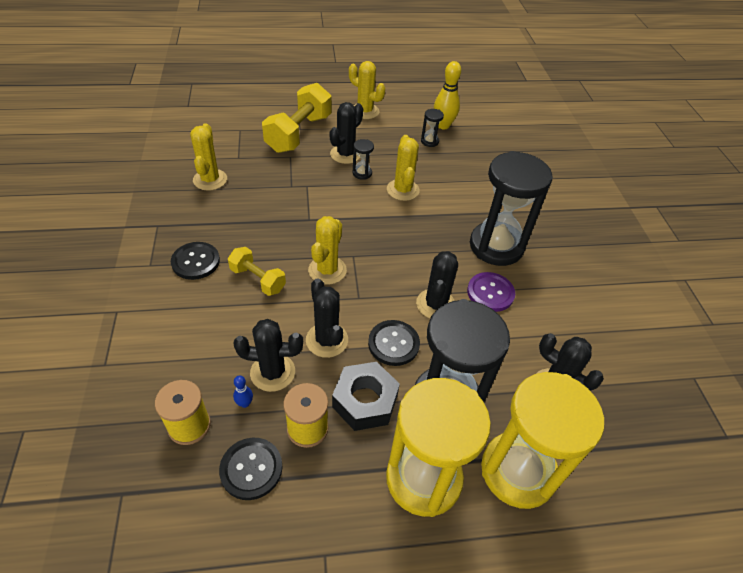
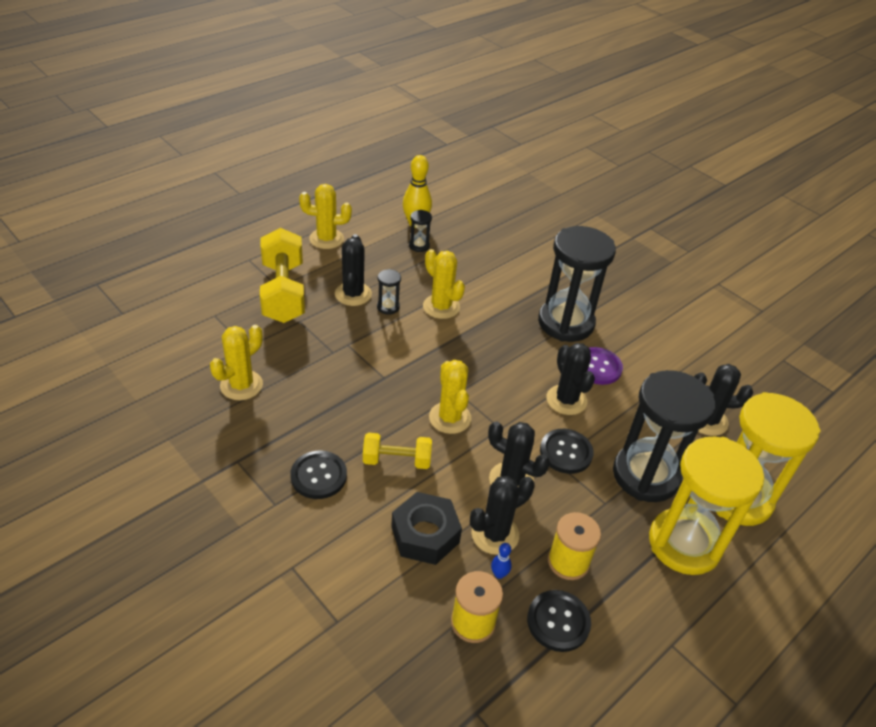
camera: 35 degrees left, 5 degrees down
yellow cactus [190,123,227,191] -> yellow cactus turned 75 degrees clockwise [210,325,263,400]
black nut [332,362,400,431] -> black nut moved to [391,492,462,565]

